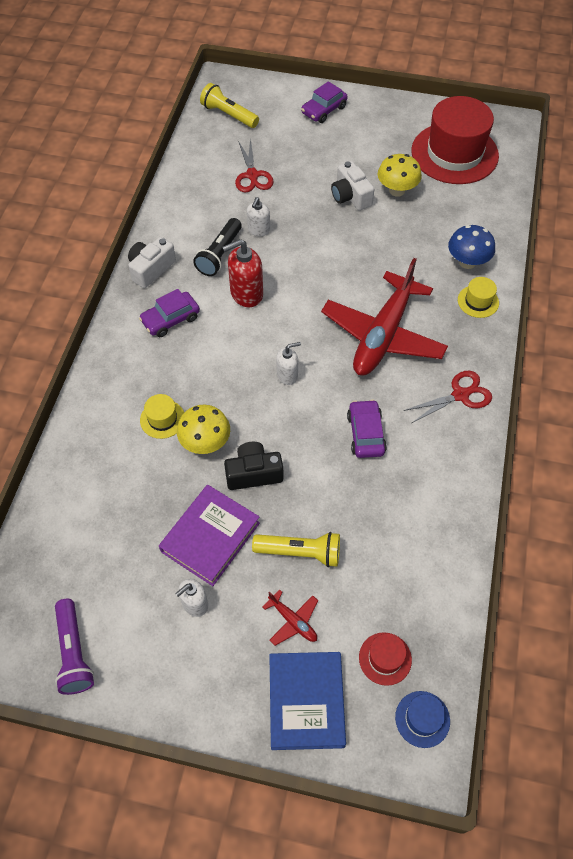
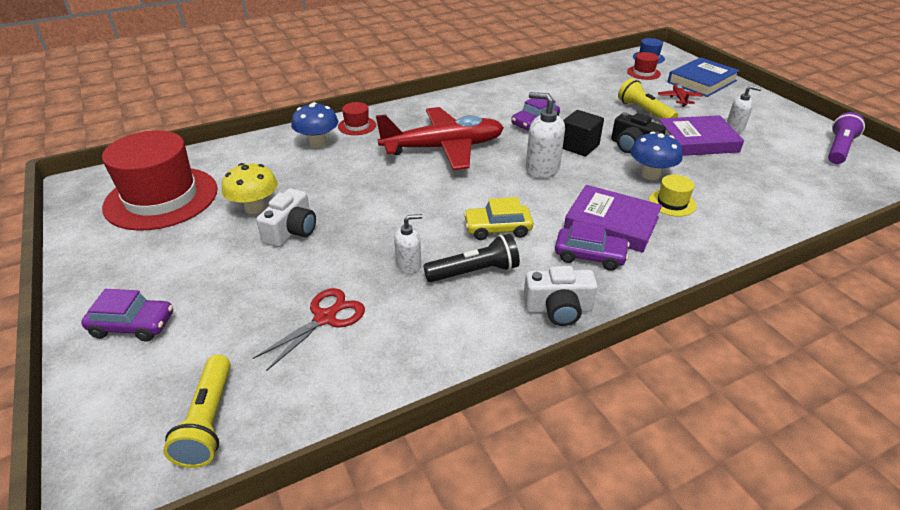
camera: 130 degrees left, 20 degrees down
yellow mushroom [177,405,230,454] -> blue mushroom [630,132,682,180]
red soap dispenser [222,239,263,307] -> yellow car [464,197,533,240]
white soap dispenser [276,342,301,385] -> white soap dispenser [526,92,565,179], size x1.63
red scissors [404,371,492,423] -> none
yellow hat [458,277,499,318] -> red hat [338,102,376,135]
none -> black cube [563,110,604,157]
none -> purple book [564,185,662,253]

